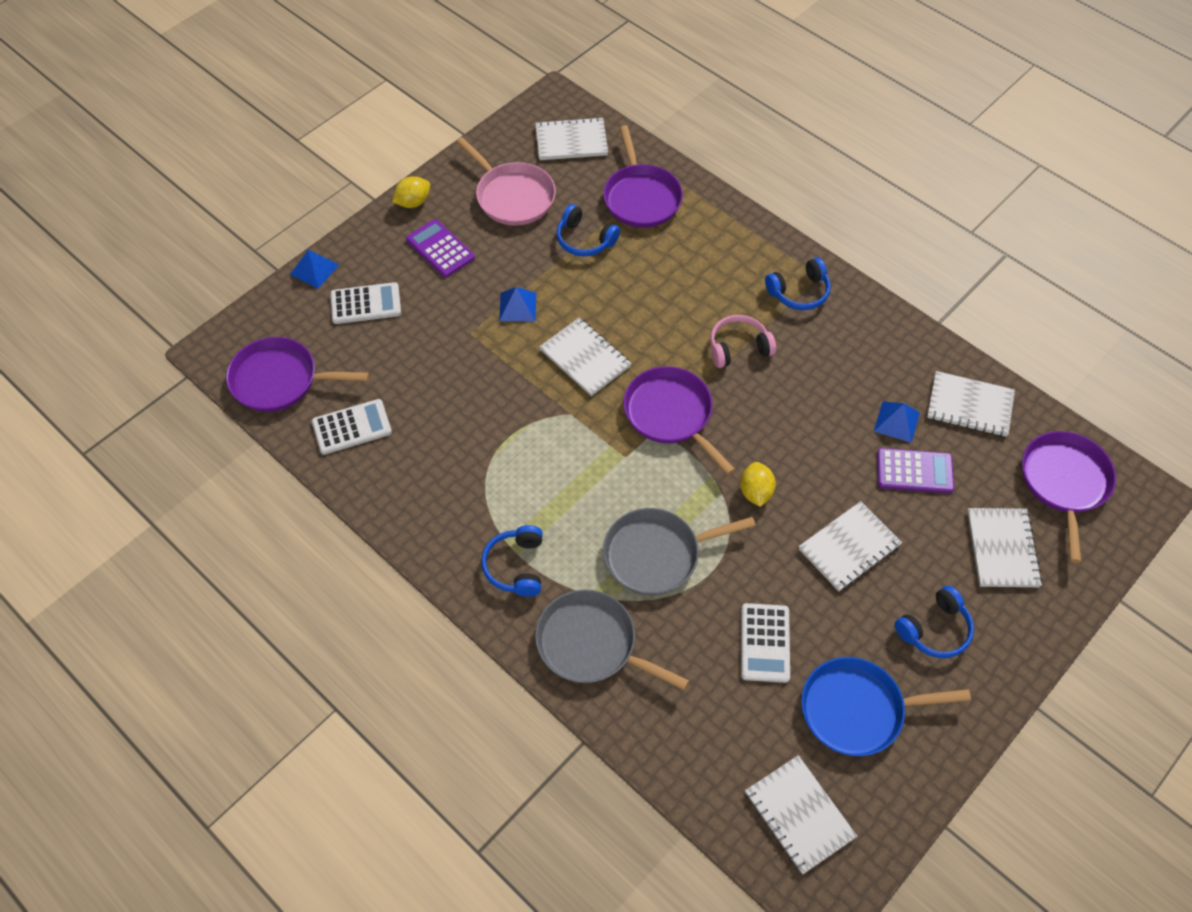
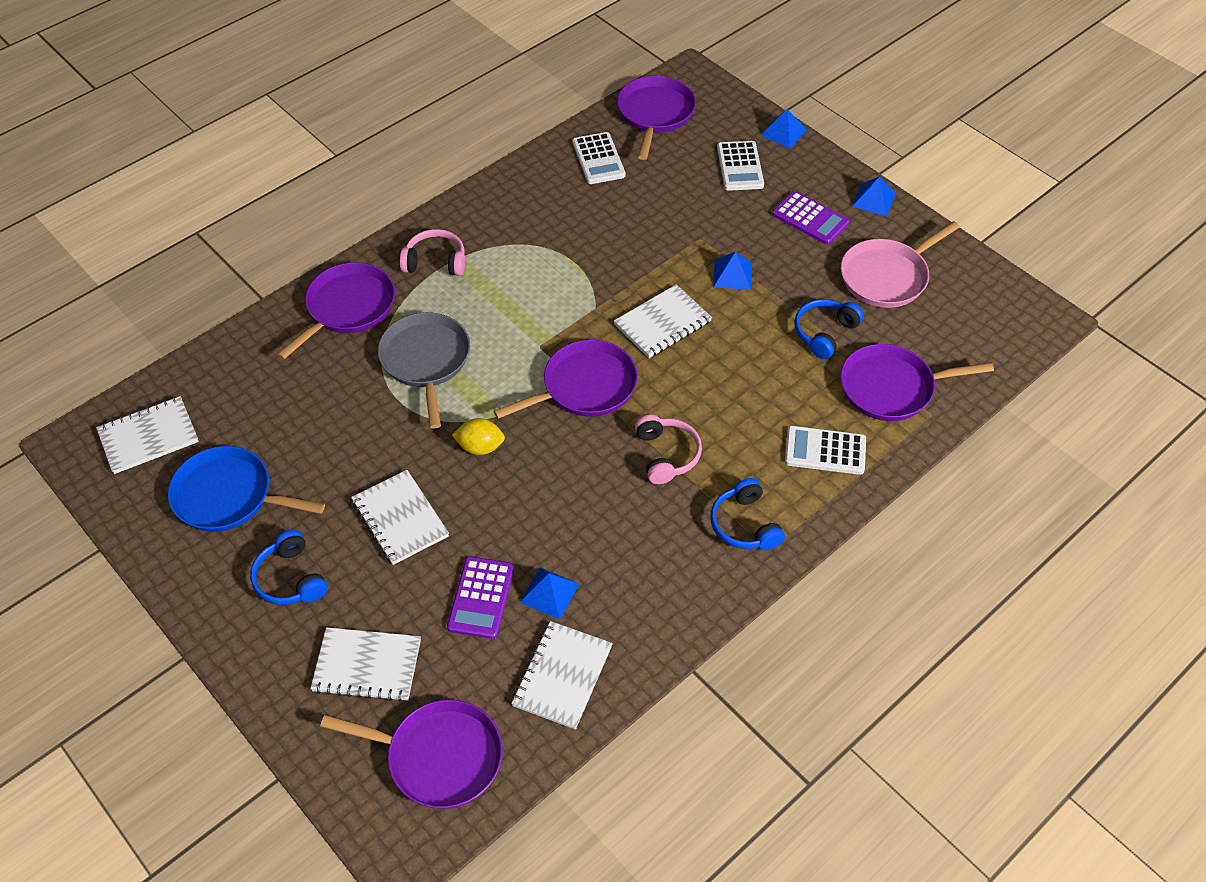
camera: 95 degrees right, 5 degrees down
yellow lemon [392,176,430,208] -> blue pyramid [852,176,896,216]
purple calculator [406,219,475,277] -> purple calculator turned 75 degrees clockwise [772,191,850,245]
blue headphones [481,525,543,597] -> pink headphones [400,229,465,276]
white notebook [535,117,608,160] -> none
grey pan [535,589,689,690] -> purple pan [277,262,395,360]
white calculator [741,603,790,683] -> white calculator moved to [785,426,866,475]
blue pan [801,657,971,756] -> blue pan turned 75 degrees counterclockwise [168,446,325,532]

